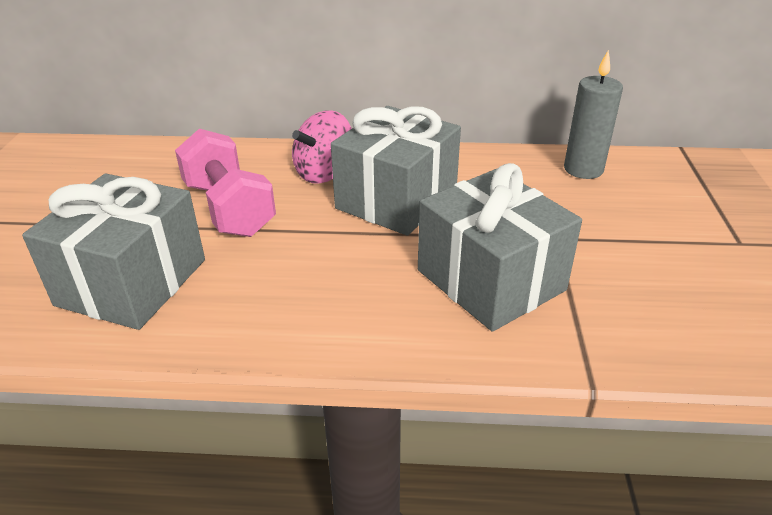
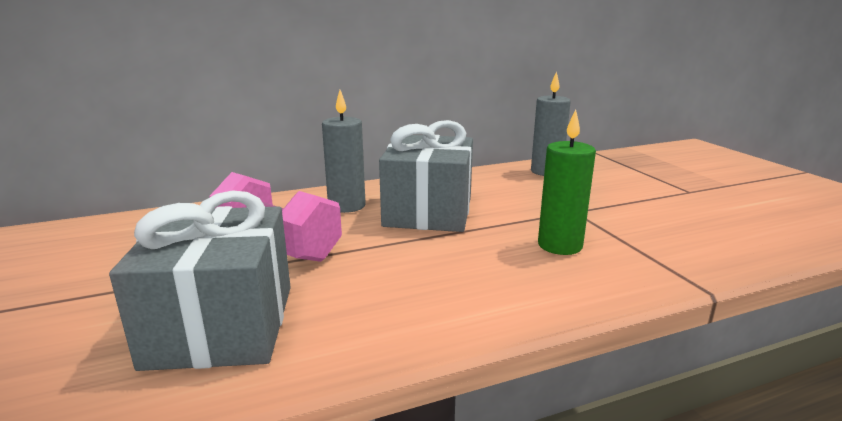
camera: 25 degrees left, 15 degrees down
pink spinning top [292,110,352,184] -> grey candle [322,90,365,213]
grey gift [418,163,582,332] -> green candle [538,109,596,255]

